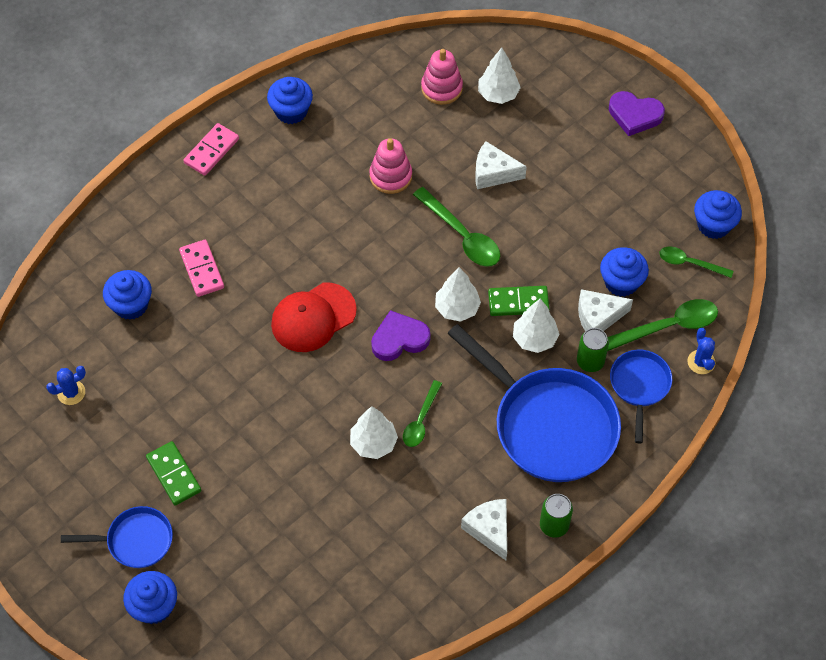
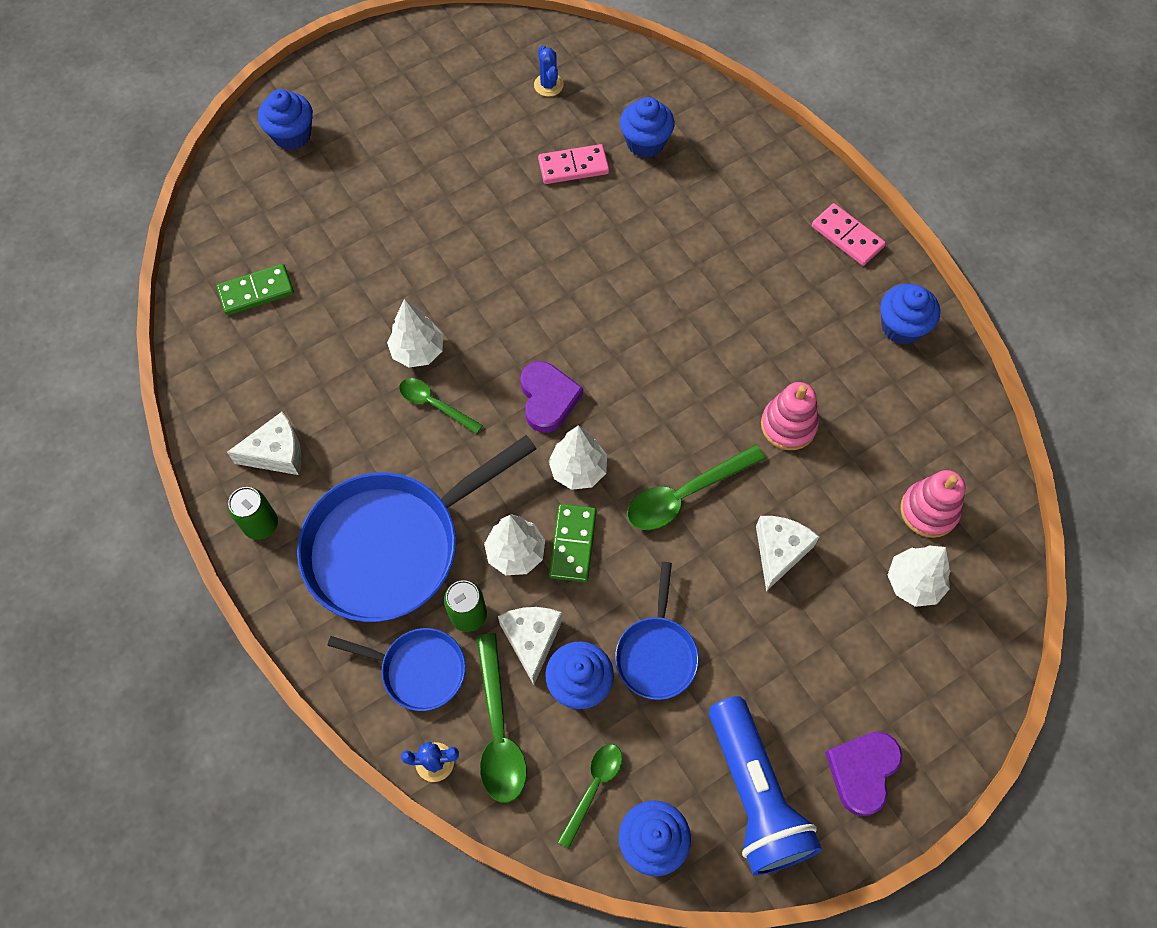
camera: 100 degrees right, 5 degrees up
blue pan [61,506,173,568] -> blue pan moved to [615,562,699,700]
green domino [146,441,201,505] -> green domino moved to [217,264,294,315]
pink domino [179,240,224,297] -> pink domino moved to [538,144,609,184]
red cap [271,283,357,352] -> none
none -> blue flashlight [709,696,822,875]

